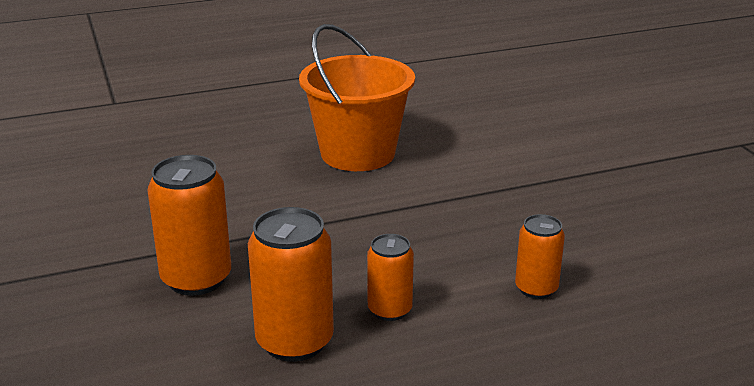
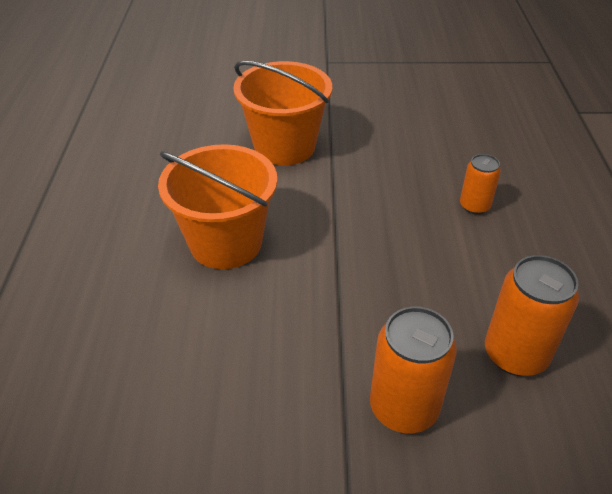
camera: 70 degrees left, 15 degrees up
orange can [367,234,414,321] -> none
none -> orange bucket [233,61,332,165]

